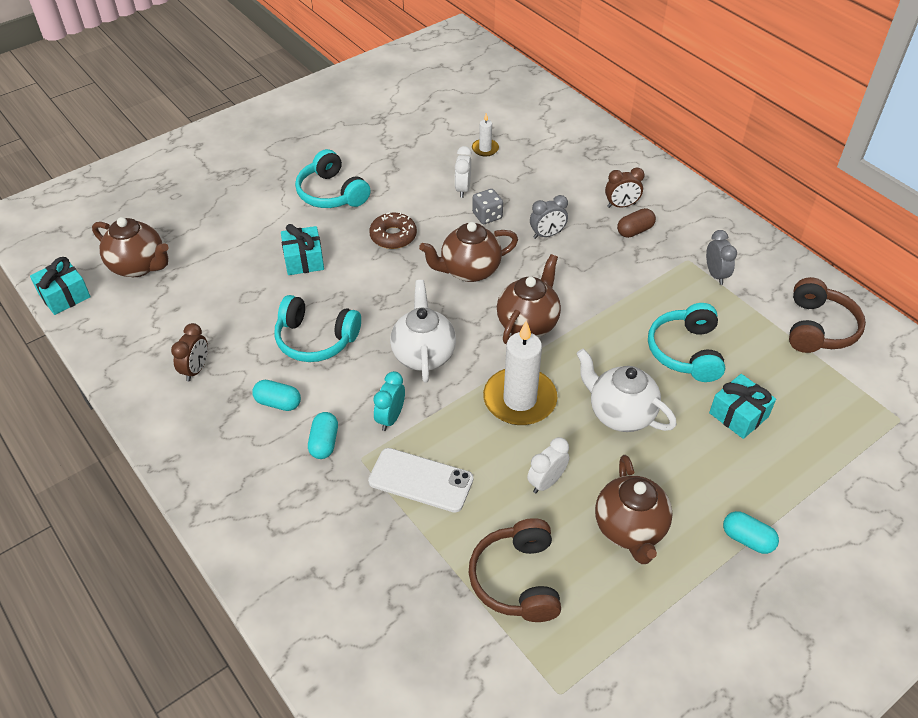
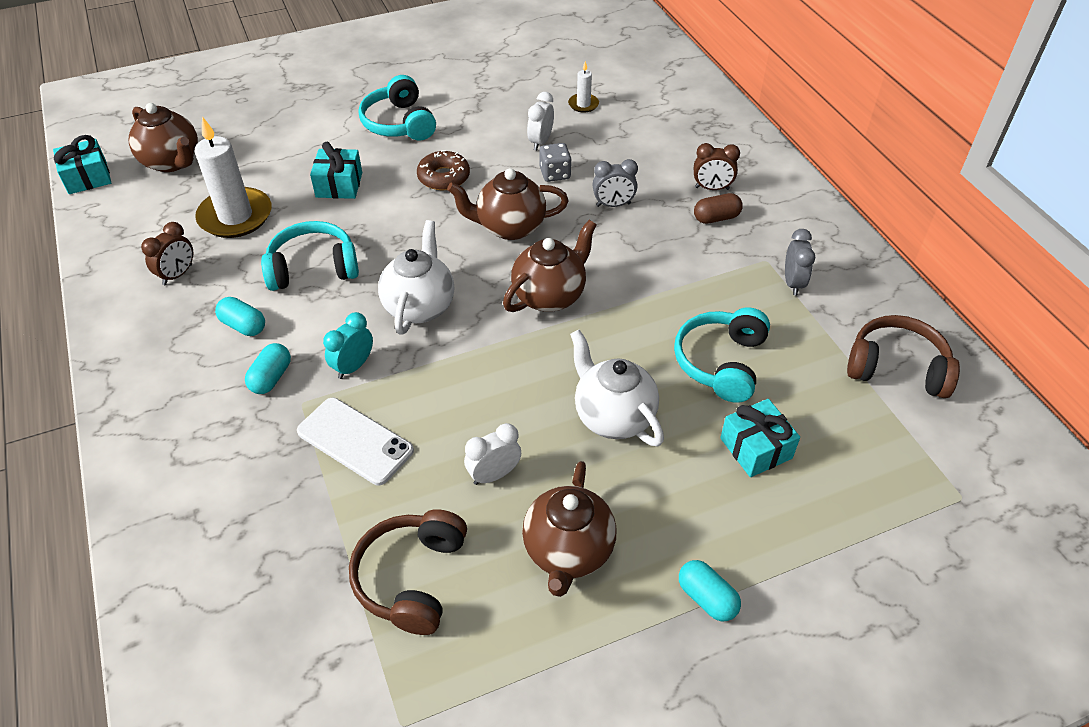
camera: 15 degrees right, 0 degrees up
turquoise headphones [274,295,361,362] -> turquoise headphones turned 135 degrees clockwise [261,221,359,291]
white candle [483,321,557,425] -> white candle moved to [195,116,271,238]
brown headphones [789,277,866,353] -> brown headphones turned 105 degrees counterclockwise [847,315,960,398]

